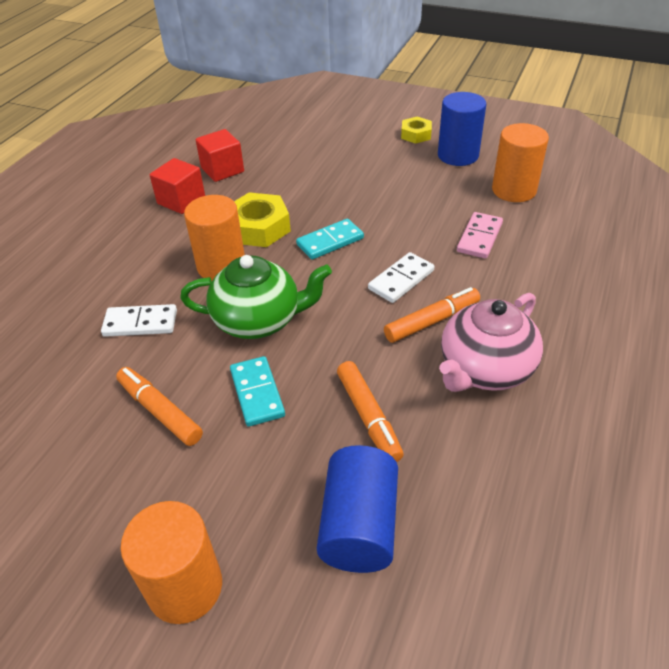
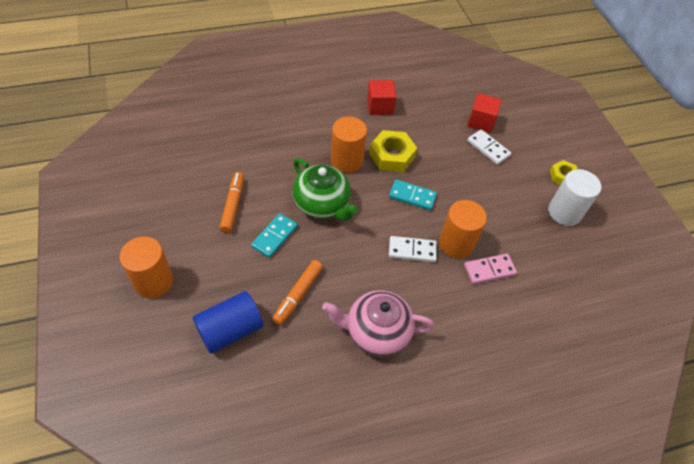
camera: 45 degrees right, 10 degrees up
white domino [101,304,177,337] -> white domino moved to [467,130,511,165]
red cube [196,129,244,182] -> red cube moved to [467,93,502,133]
orange marker [384,287,480,343] -> none
blue cylinder [438,92,486,166] -> white cylinder [548,169,601,226]
orange cylinder [492,123,549,202] -> orange cylinder moved to [439,200,487,258]

